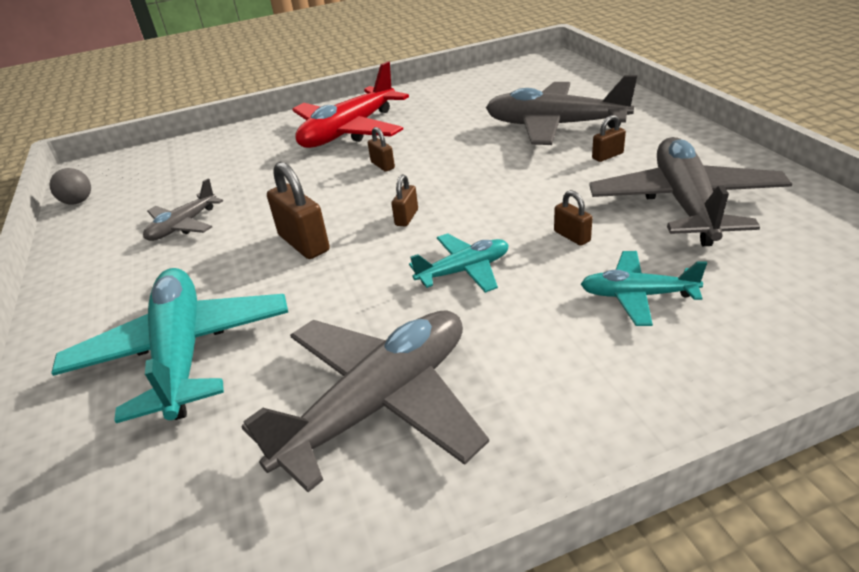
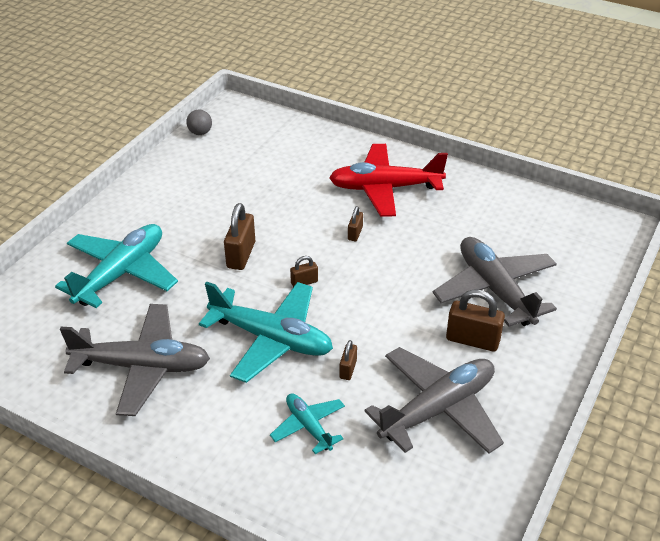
camera: 45 degrees right, 5 degrees up
grey plane [143,179,223,241] -> none
turquoise plane [409,233,509,293] -> turquoise plane [199,281,333,383], size x1.90
brown padlock [592,115,626,162] -> brown padlock [446,289,505,352], size x1.84

